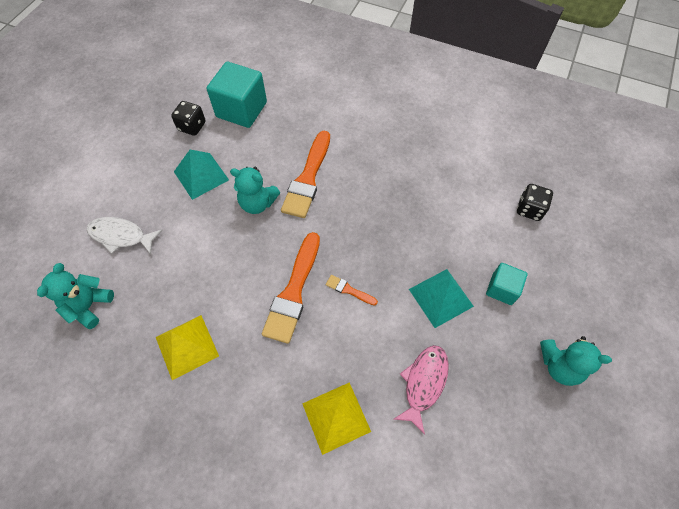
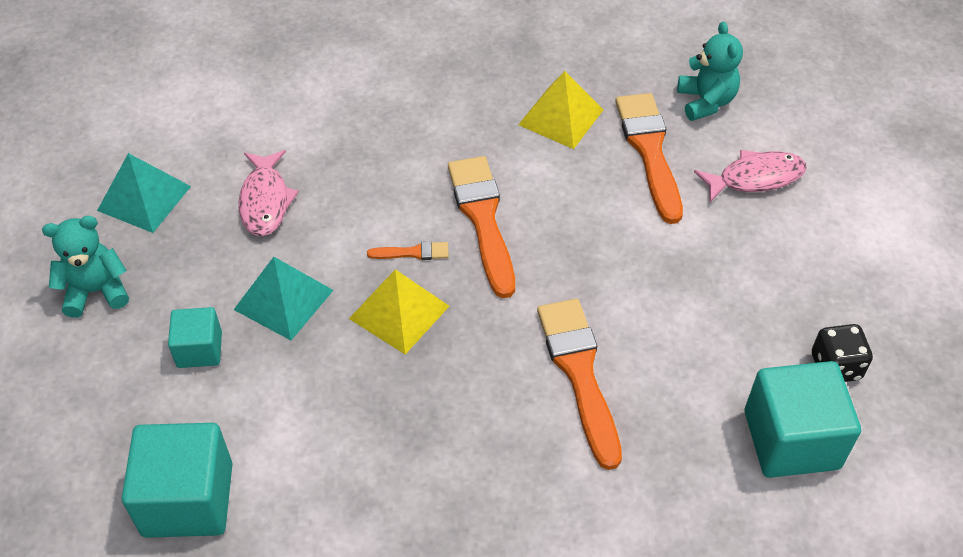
camera: 150 degrees right, 10 degrees down
white fish [86,217,163,254] -> pink fish [694,150,807,202]
turquoise pyramid [174,150,229,200] -> turquoise pyramid moved to [97,153,191,233]
turquoise teddy bear [230,167,280,214] -> none
yellow pyramid [302,382,371,455] -> yellow pyramid moved to [349,269,449,354]
black dice [517,184,553,221] -> turquoise cube [122,423,232,538]
none -> orange brush [615,93,683,224]

